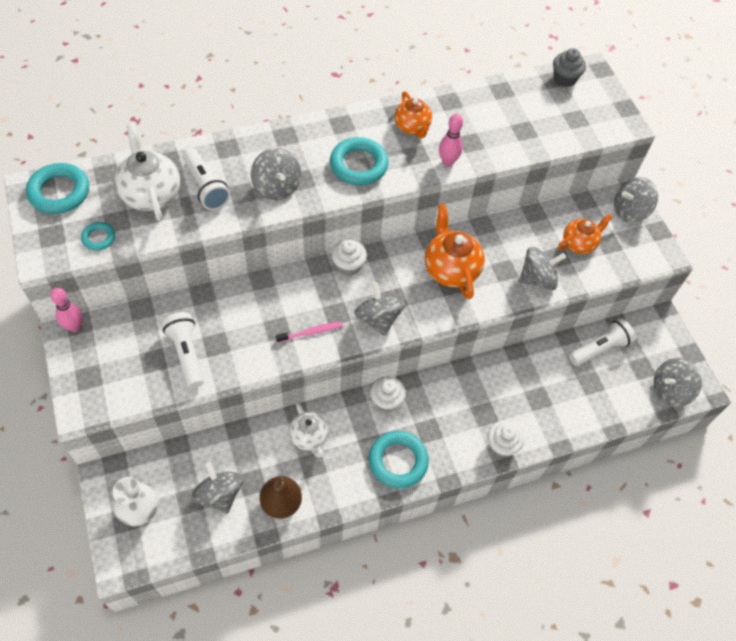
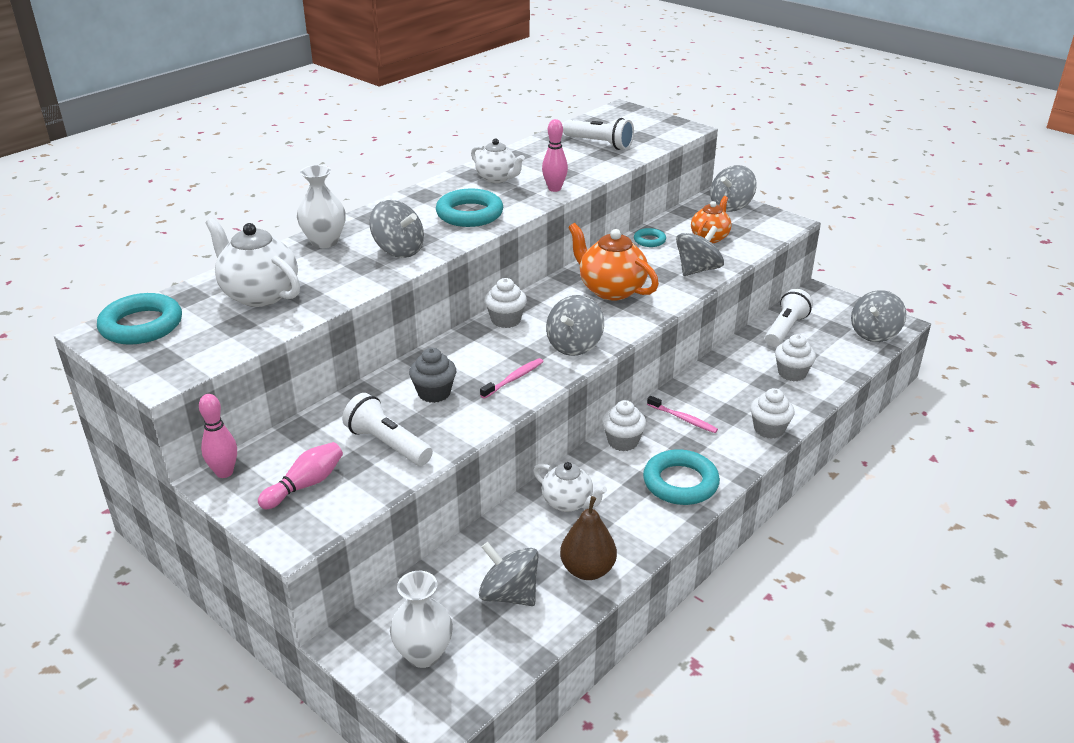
camera: 25 degrees left, 25 degrees down
turquoise ring [81,222,115,251] -> turquoise ring moved to [634,228,666,247]
white flashlight [182,148,230,210] -> white flashlight moved to [563,118,634,150]
grey spinning top [354,282,405,336] -> grey spinning top turned 105 degrees counterclockwise [546,295,604,356]
orange teapot [395,91,432,138] -> white teapot [471,138,525,183]
grey cupcake [553,48,586,87] -> grey cupcake moved to [409,348,456,403]
none -> pink bowling pin [258,442,343,509]
none -> white vase [297,165,346,248]
none -> pink toothbrush [647,396,718,433]
none -> white cupcake [775,334,816,381]

